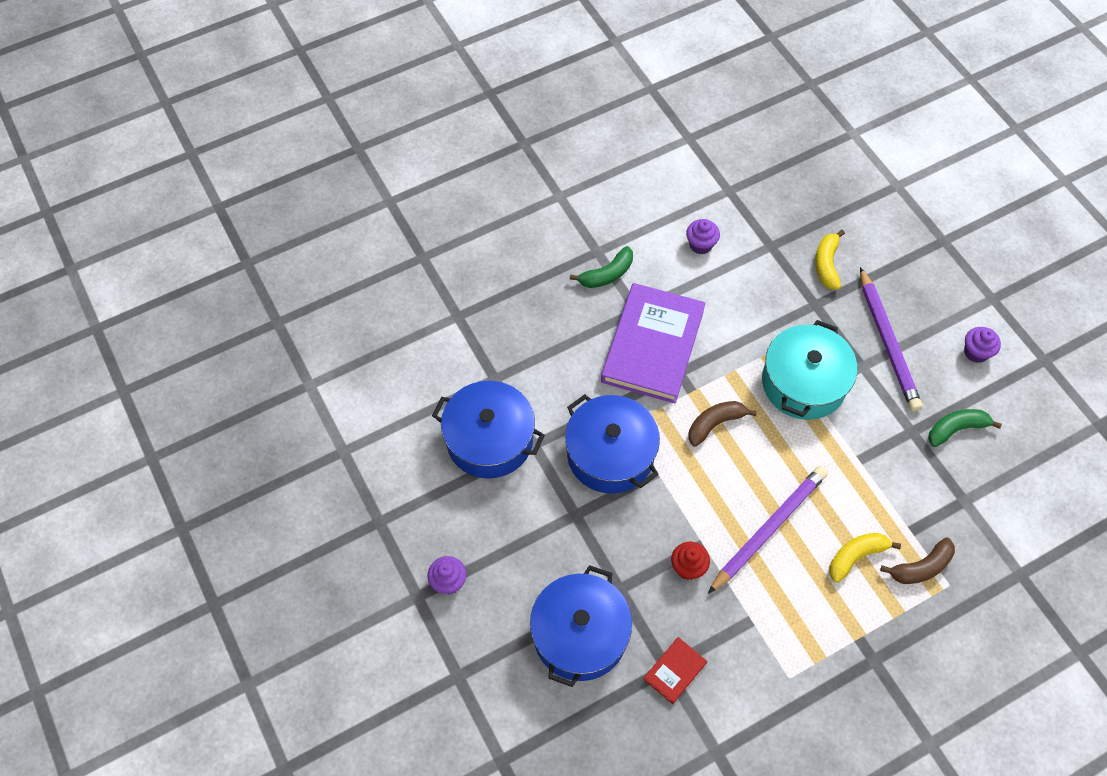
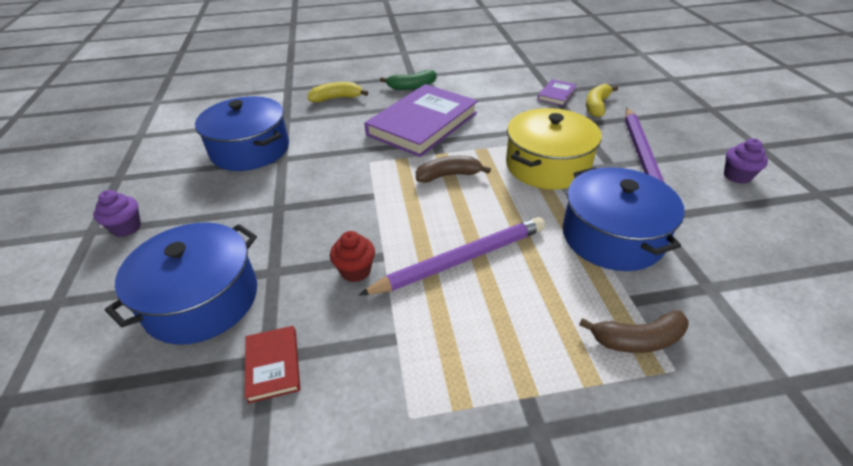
camera: 20 degrees right, 20 degrees down
blue pot [565,394,660,493] -> blue pot moved to [562,167,685,271]
red book [643,637,707,704] -> red book turned 75 degrees counterclockwise [245,326,300,404]
purple cupcake [686,219,720,254] -> none
turquoise pot [762,320,857,420] -> yellow pot [506,108,602,190]
yellow banana [829,533,901,583] -> yellow banana moved to [308,82,368,102]
green banana [928,409,1002,447] -> none
none -> purple book [537,79,577,106]

